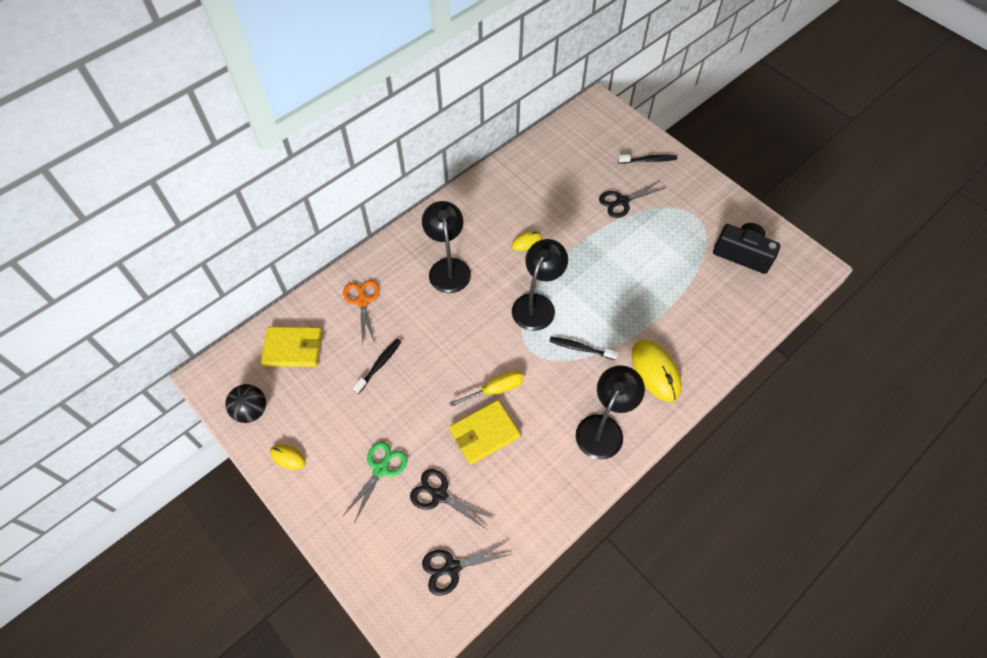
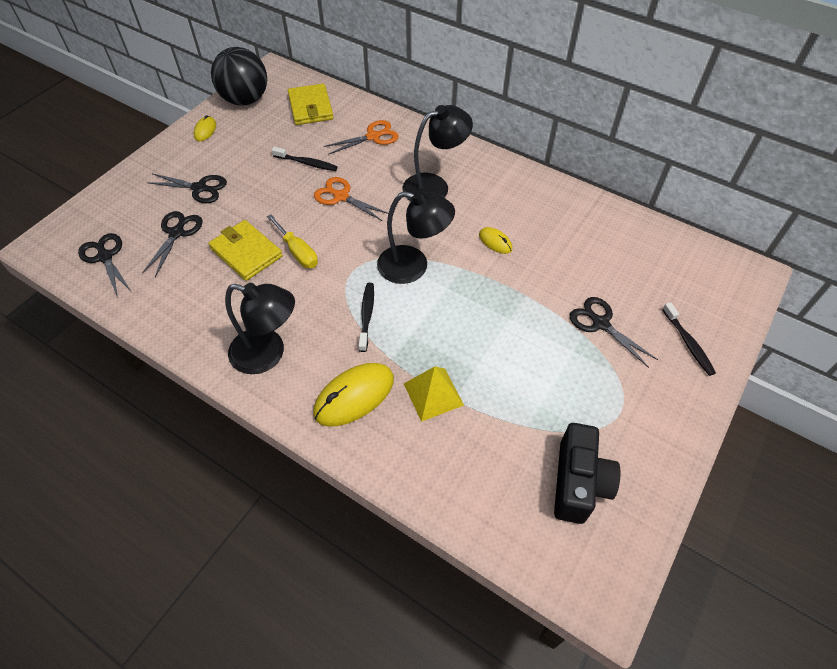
camera: 75 degrees right, 5 degrees down
black ball [225,384,266,423] -> black ball [211,47,267,105], size x1.59
green scissors [343,441,408,523] -> black scissors [146,173,227,203]
none -> orange scissors [314,177,389,221]
none -> yellow pyramid [404,366,464,422]

